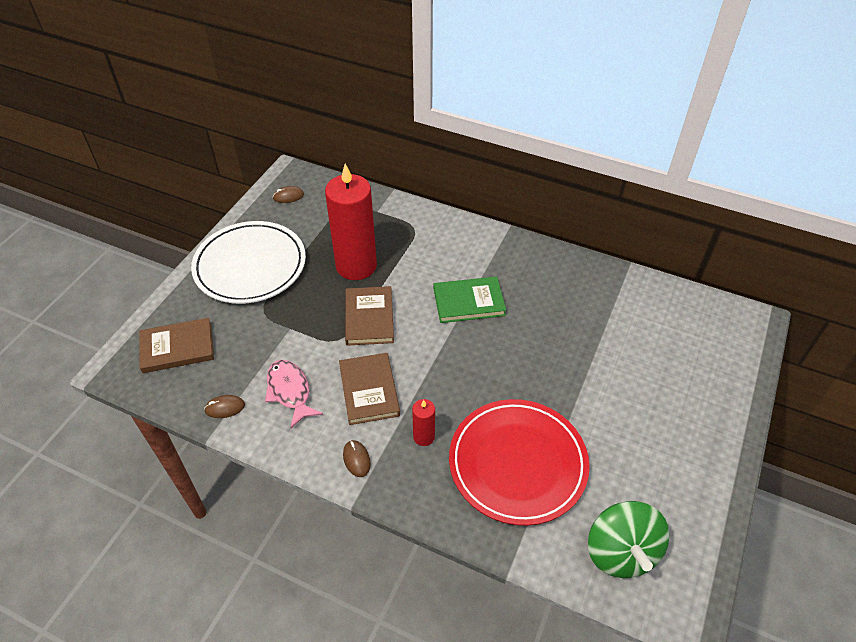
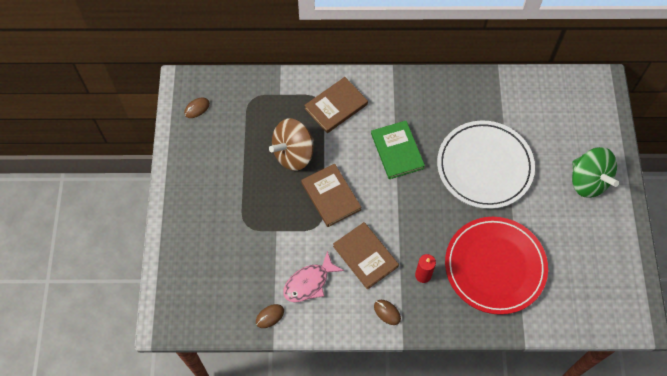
camera: 25 degrees left, 15 degrees up
brown book [140,318,214,373] -> brown book moved to [304,77,368,133]
white plate [191,221,306,304] -> white plate moved to [437,121,535,209]
pink fish [265,360,323,428] -> pink fish turned 75 degrees counterclockwise [283,251,344,302]
red candle [325,164,377,280] -> brown spinning top [269,118,314,171]
green book [434,277,506,323] -> green book turned 75 degrees counterclockwise [371,121,425,179]
green spinning top [588,501,669,578] -> green spinning top moved to [572,147,619,198]

